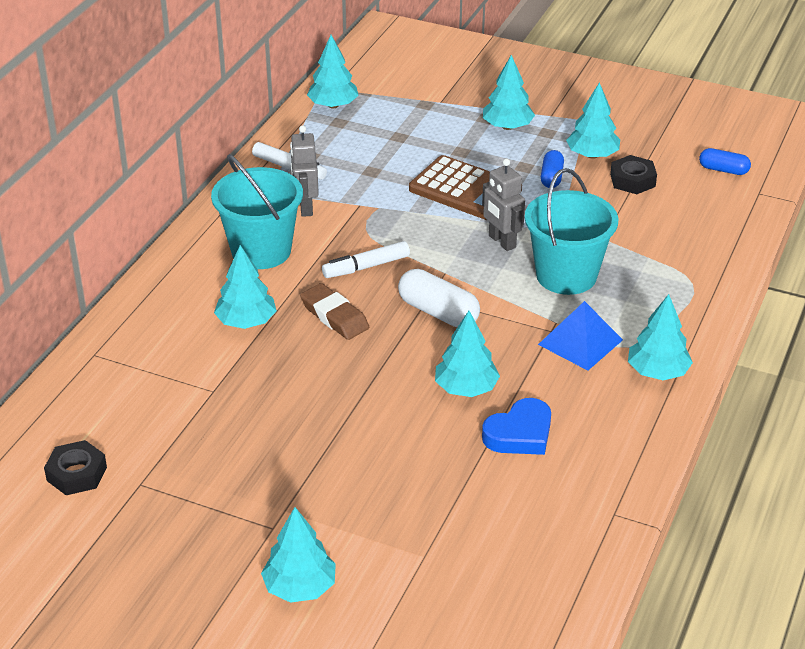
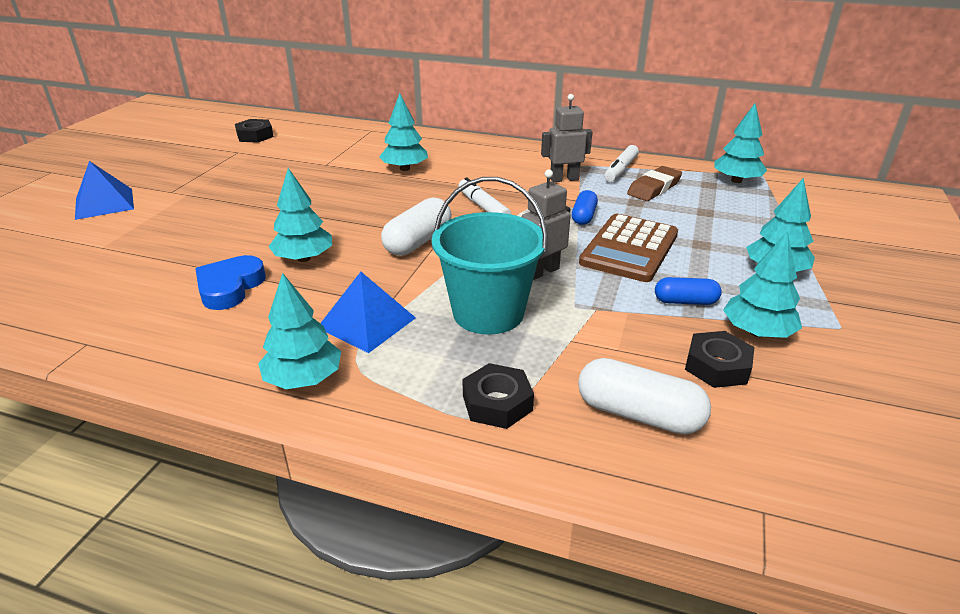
camera: 85 degrees right, 5 degrees down
turquoise bucket [211,154,303,269] -> none
turquoise tree [261,507,336,603] -> blue pyramid [75,161,134,220]
brown eraser [300,283,369,340] -> brown eraser moved to [627,166,682,201]
blue heart [482,398,551,455] -> blue heart turned 60 degrees clockwise [195,255,266,310]
blue capsule [699,148,751,175] -> blue capsule moved to [572,190,598,225]
none -> black nut [462,363,534,429]
none -> white capsule [578,358,711,434]

